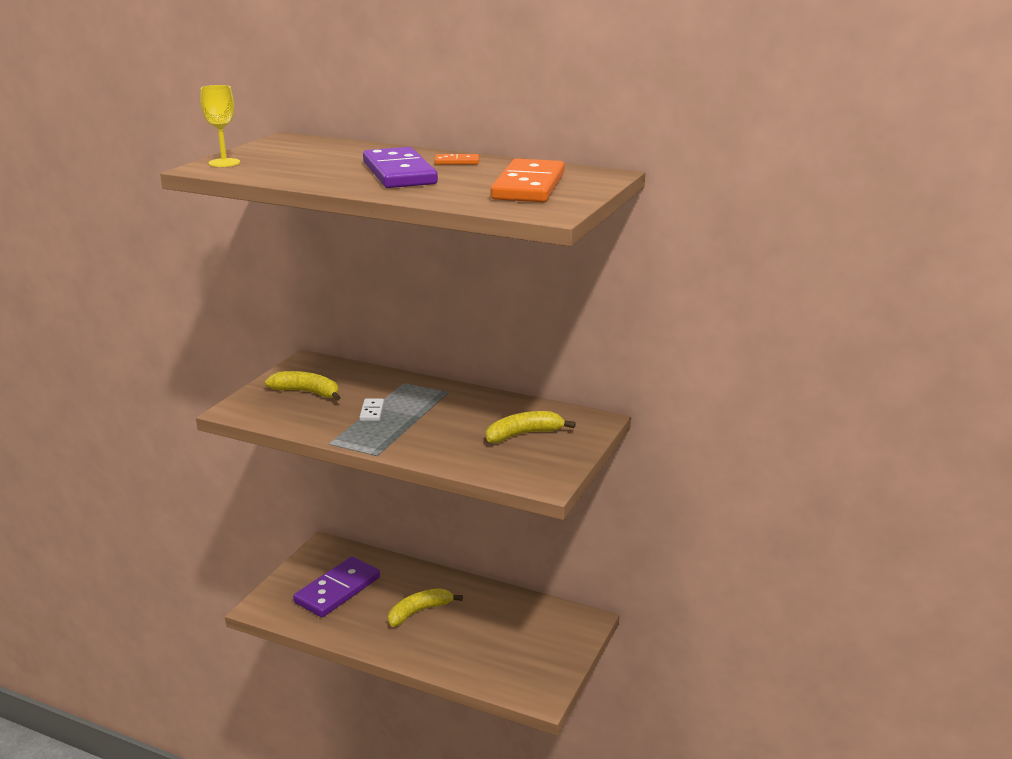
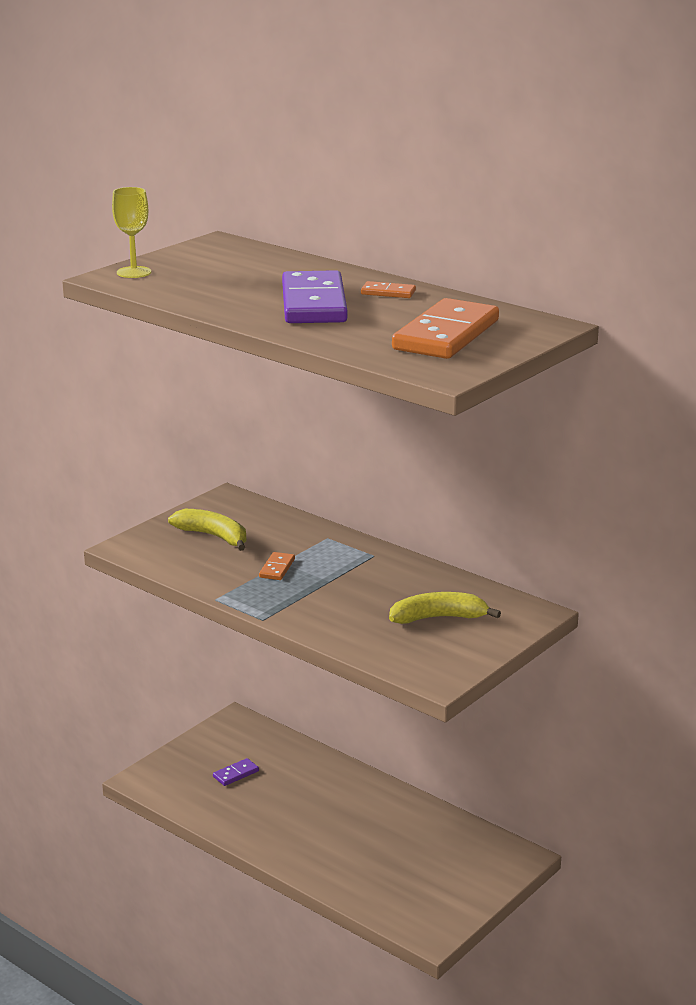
camera: 15 degrees right, 0 degrees up
purple domino [293,557,380,617] -> purple domino [213,758,259,786], size x0.43
white domino [359,399,384,421] -> orange domino [259,552,295,580]
yellow banana [388,588,463,627] -> none

